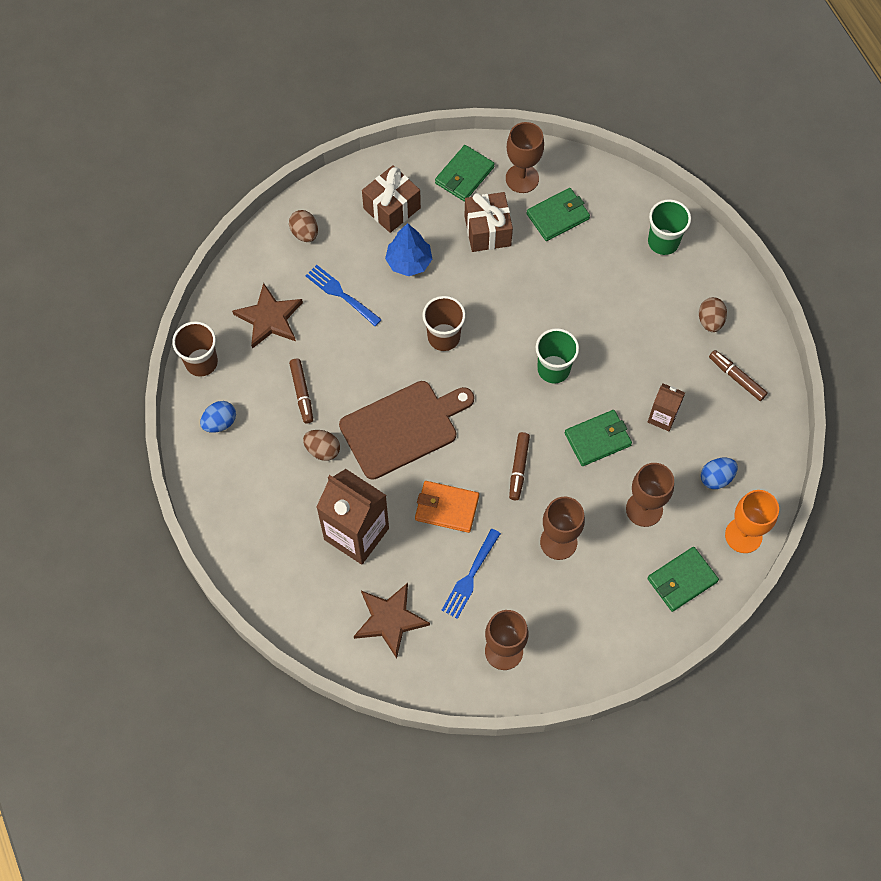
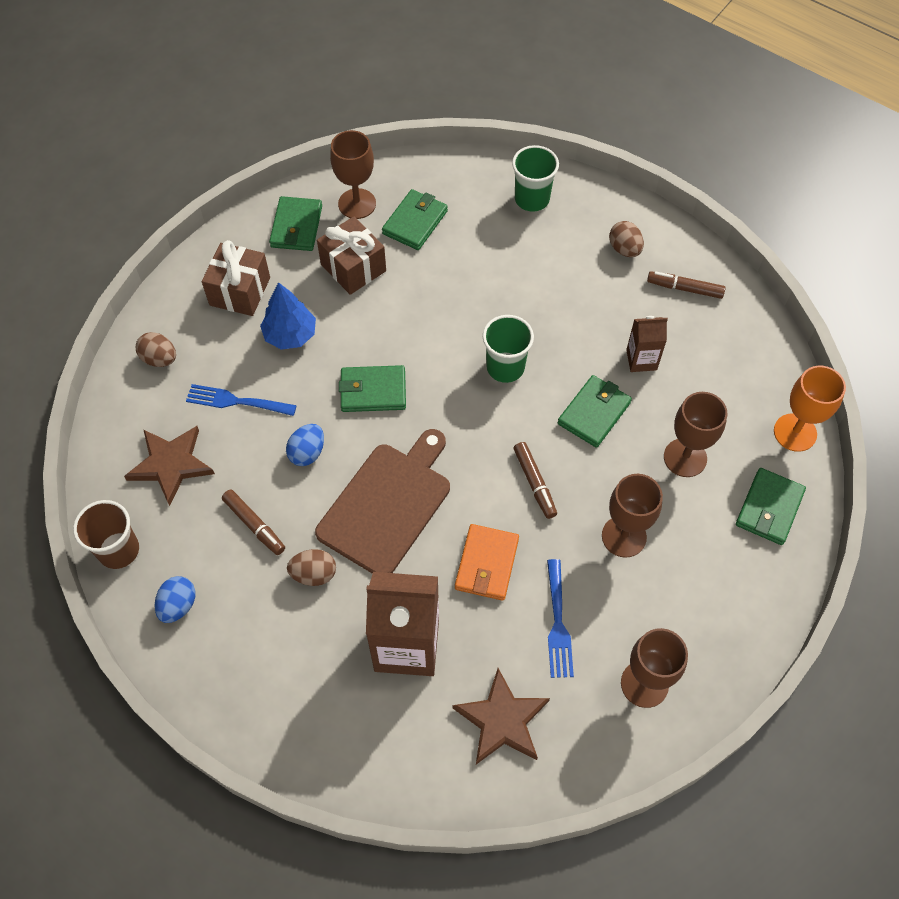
camera: 30 degrees left, 5 degrees down
orange wallet [415,481,479,533] -> orange wallet turned 60 degrees counterclockwise [455,524,519,601]
brown cup [422,296,466,351] -> green wallet [339,365,406,412]
blue egg [701,458,738,489] -> blue egg moved to [286,424,324,466]

